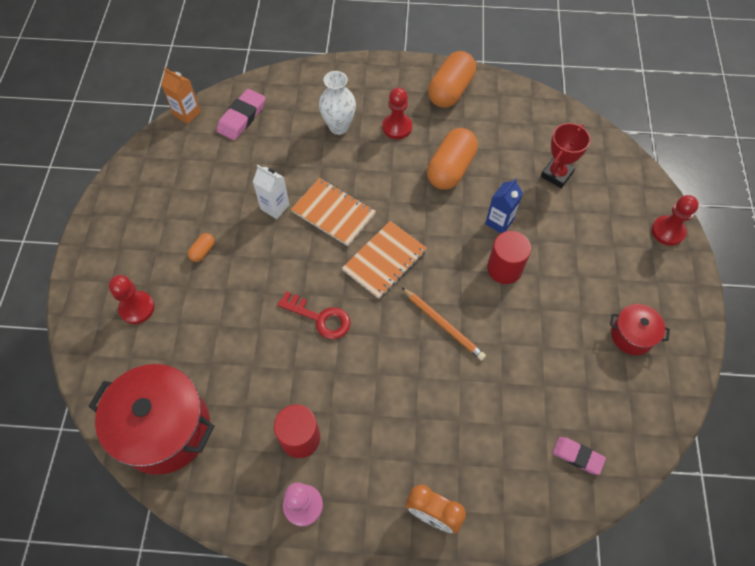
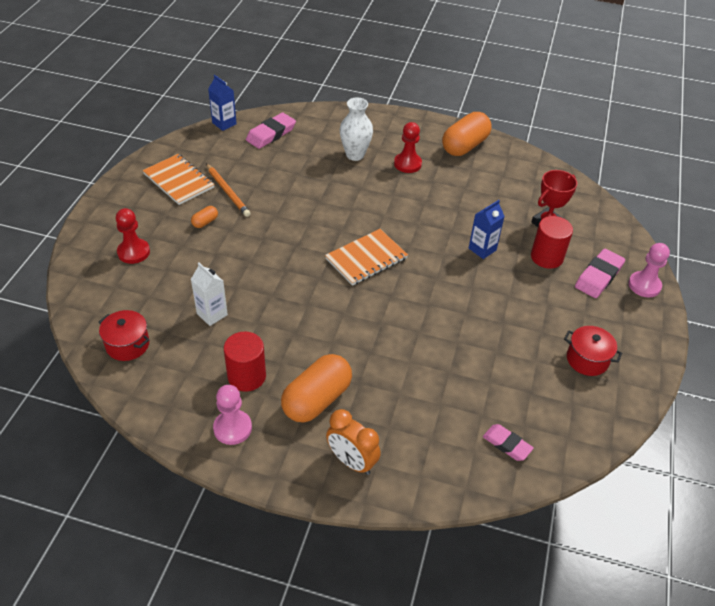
camera: 10 degrees right, 15 degrees down
red pot [89,364,215,475] -> red pot [99,310,150,361], size x0.50
orange carton [161,68,201,124] -> blue carton [208,75,237,131]
white carton [253,165,290,219] -> white carton moved to [191,263,228,326]
red key [277,291,351,339] -> none
orange notebook [291,178,376,246] -> orange notebook moved to [143,154,215,205]
orange pencil [401,287,486,361] -> orange pencil moved to [206,164,251,217]
orange capsule [427,128,478,190] -> orange capsule moved to [281,354,352,422]
red cylinder [487,231,531,284] -> red cylinder moved to [531,216,573,269]
red pawn [652,195,699,246] -> pink pawn [628,243,670,297]
none -> pink eraser [575,249,625,298]

